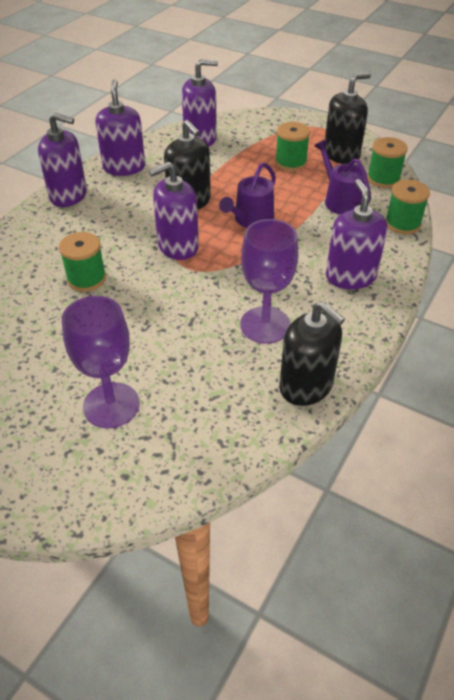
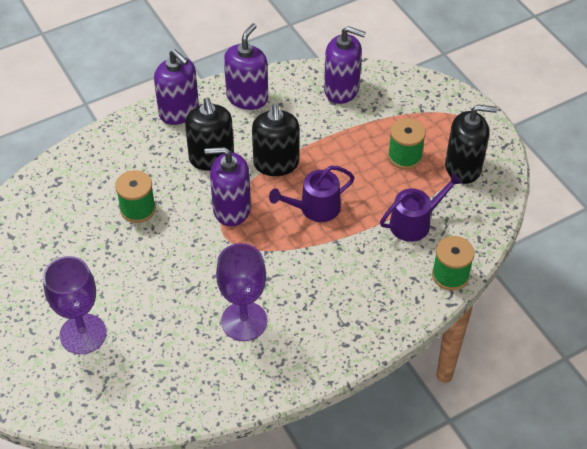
camera: 30 degrees right, 5 degrees up
black soap dispenser [279,301,345,406] -> black soap dispenser moved to [185,98,234,171]
purple watering can [314,140,371,215] -> purple watering can turned 60 degrees clockwise [380,172,463,242]
purple soap dispenser [326,179,387,289] -> none
green spool [367,137,408,188] -> none

